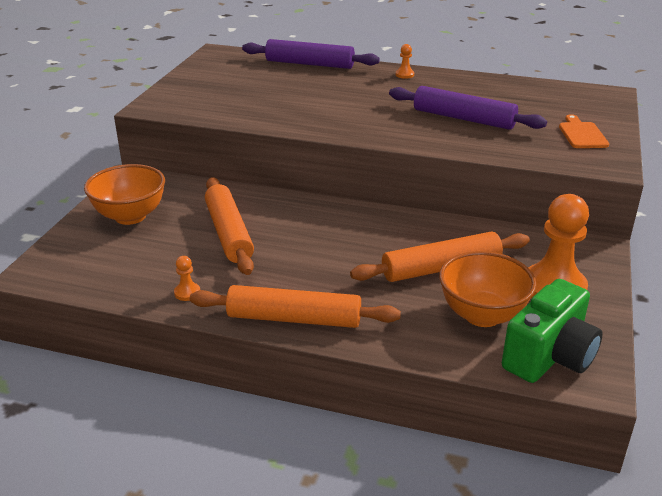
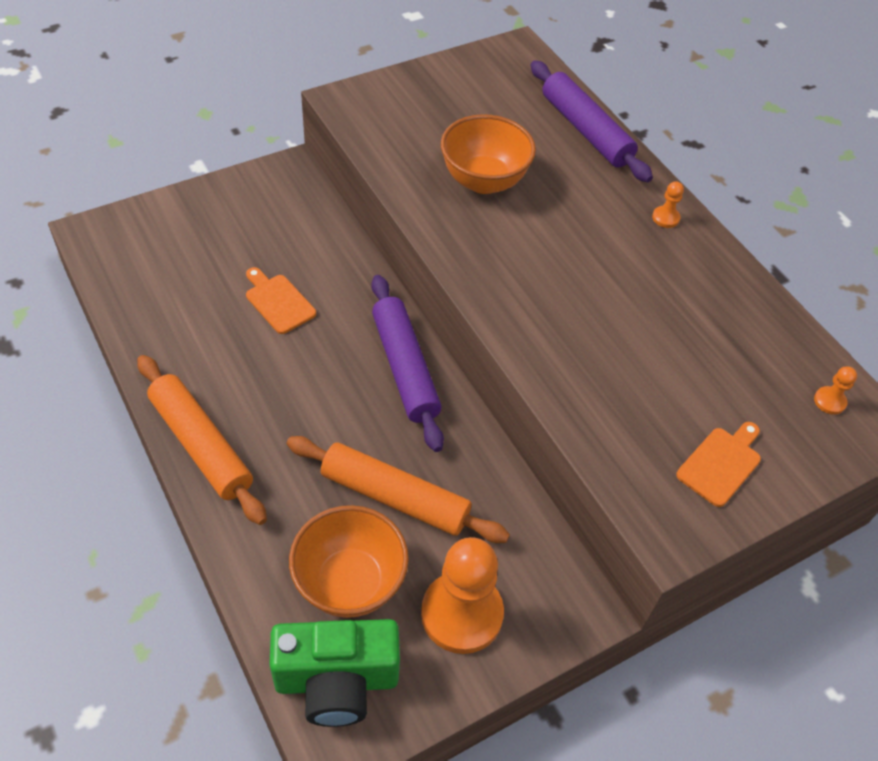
camera: 40 degrees right, 20 degrees up
orange bowl [84,164,165,225] -> orange bowl moved to [441,114,536,194]
orange pawn [174,256,200,301] -> orange pawn moved to [814,366,857,415]
orange rolling pin [205,177,254,275] -> orange cutting board [246,267,316,334]
purple rolling pin [389,86,547,130] -> purple rolling pin moved to [371,275,444,452]

